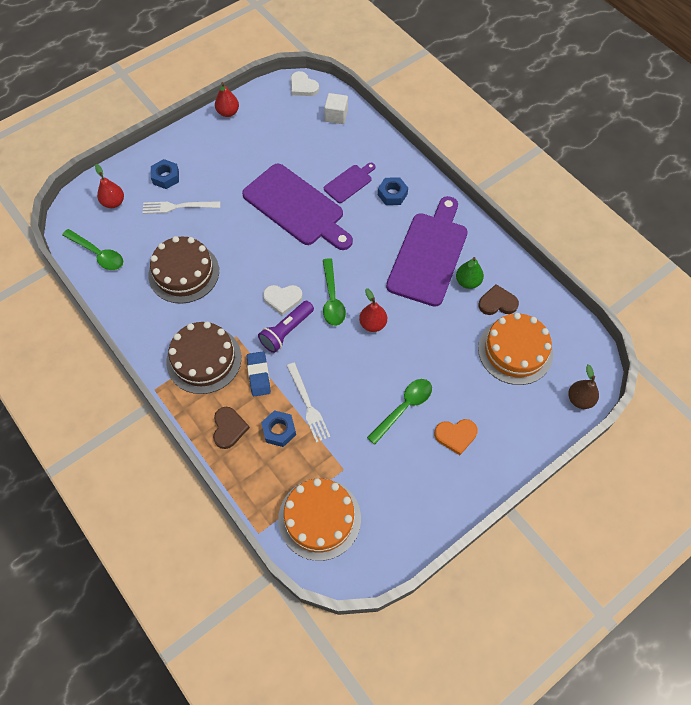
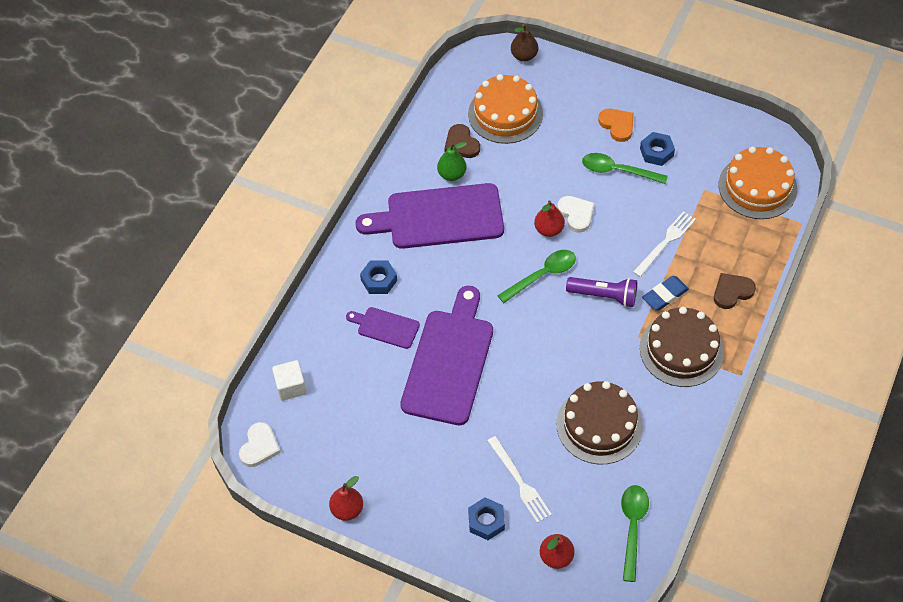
camera: 115 degrees left, 5 degrees down
blue nut [261,410,296,447] -> blue nut moved to [640,132,675,166]
white heart [263,285,303,316] -> white heart moved to [557,196,595,233]

